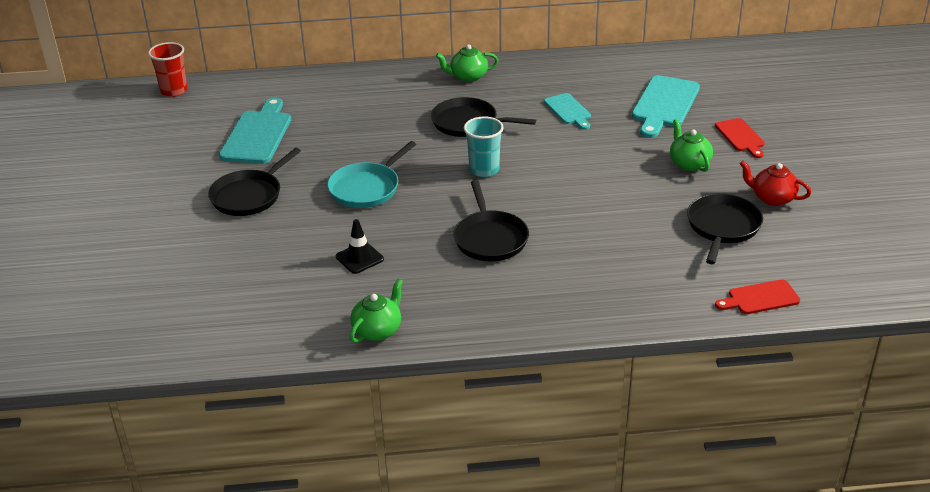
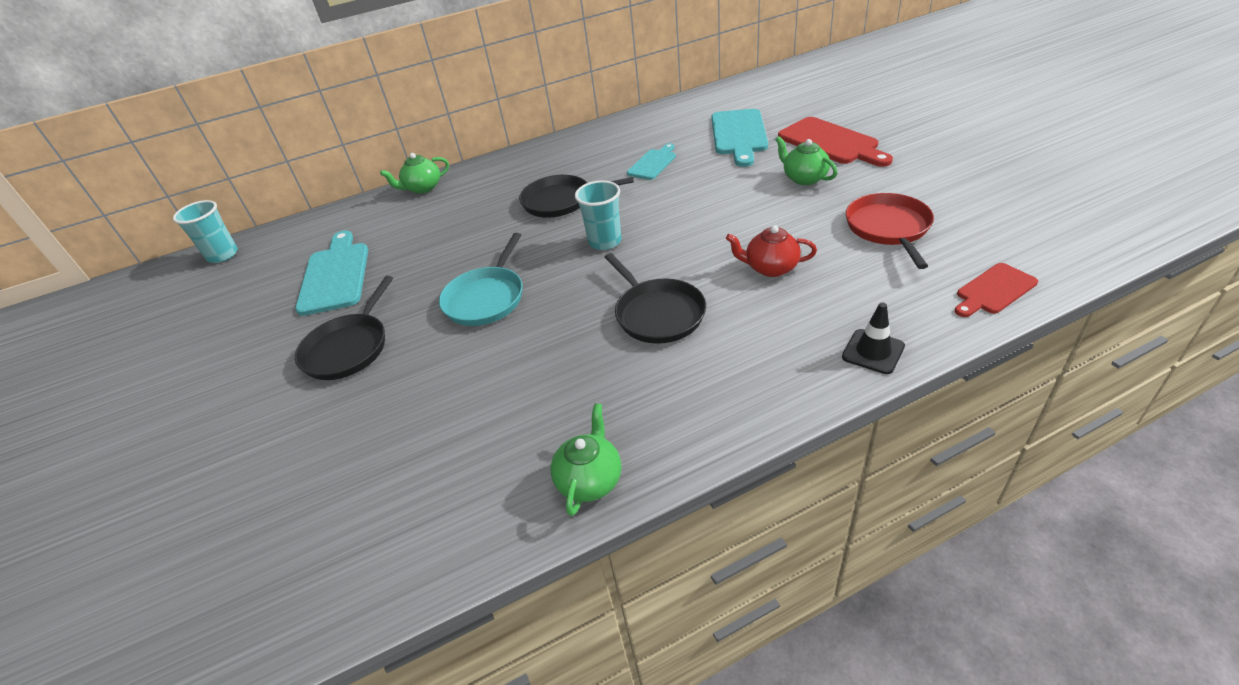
camera: 15 degrees left, 5 degrees up
red cup [148,42,187,97] -> turquoise cup [173,200,238,263]
black traffic cone [336,219,384,274] -> black traffic cone moved to [842,302,905,374]
green teapot [436,44,499,82] -> green teapot moved to [380,153,449,194]
turquoise cutting board [544,93,591,130] -> turquoise cutting board turned 105 degrees counterclockwise [627,143,676,180]
black pan [687,194,763,264] -> red pan [846,193,934,269]
red cutting board [715,118,765,158] -> red cutting board [778,117,893,167], size x1.70
red teapot [740,161,811,206] -> red teapot moved to [726,225,817,277]

